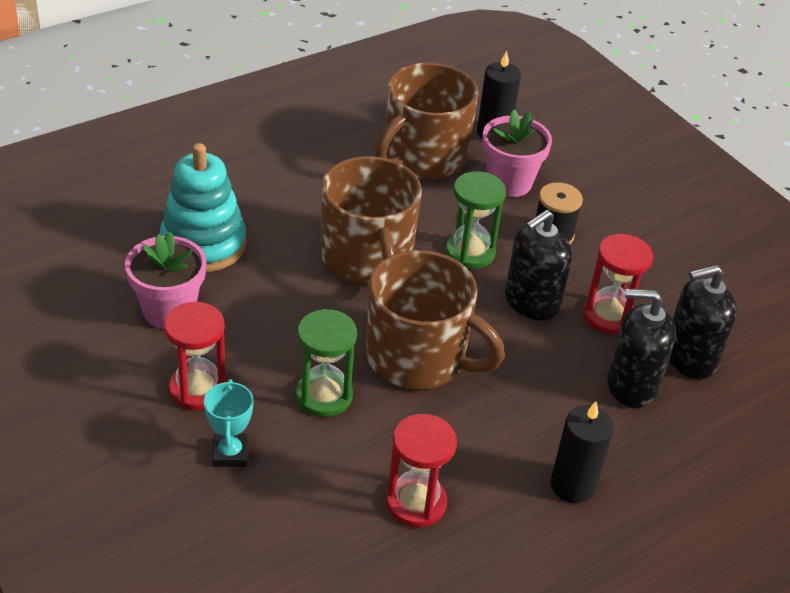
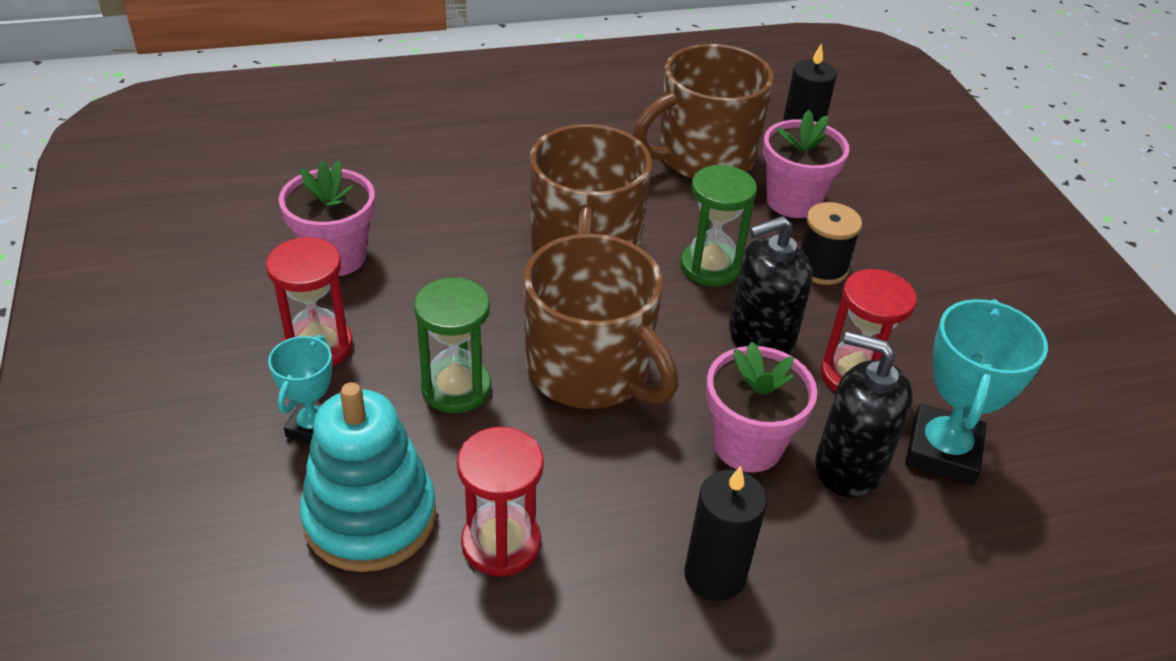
camera: 20 degrees right, 0 degrees up
turquoise stacking toy [160,143,246,272] -> turquoise stacking toy moved to [300,382,436,572]
black soap dispenser [669,265,737,379] -> turquoise trophy [905,299,1048,485]
none -> pink flower pot [706,342,817,473]

